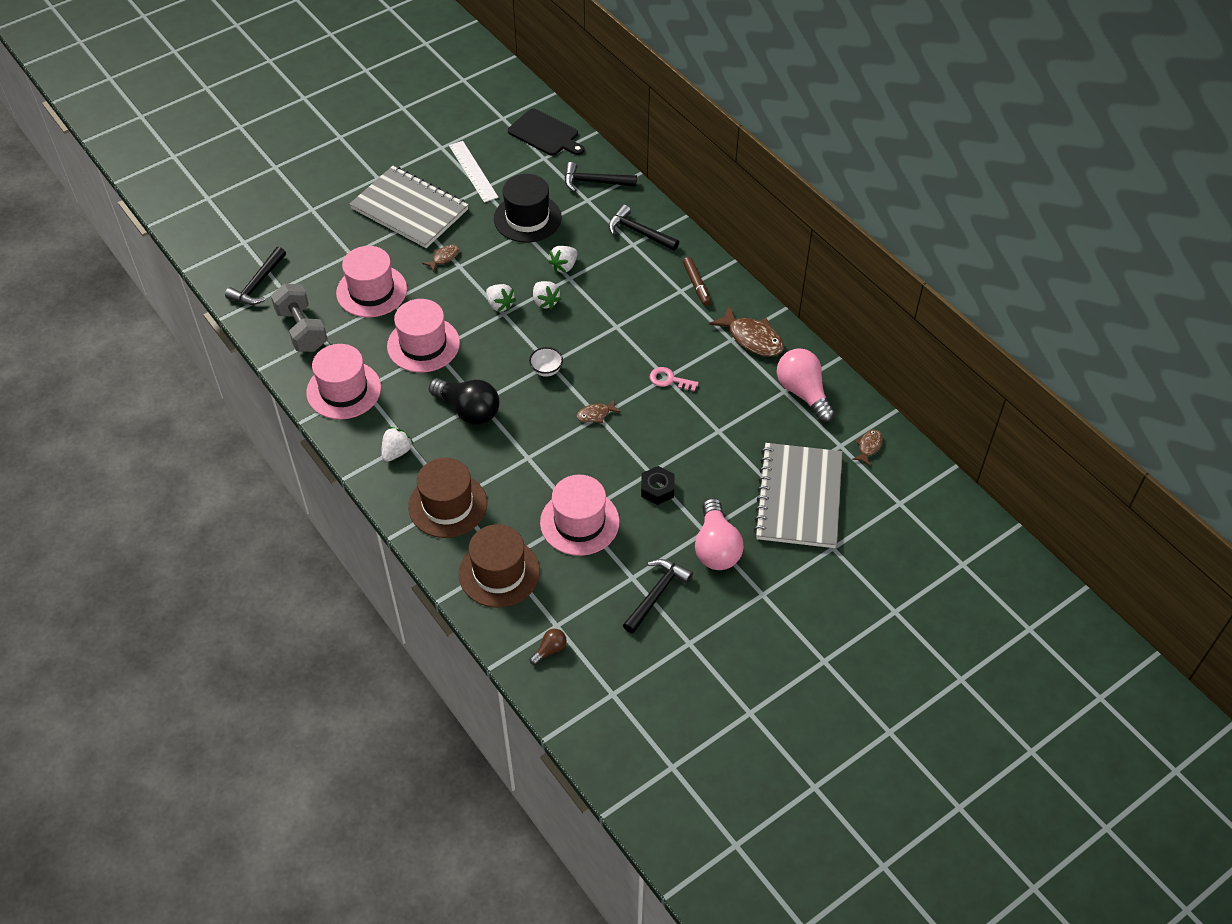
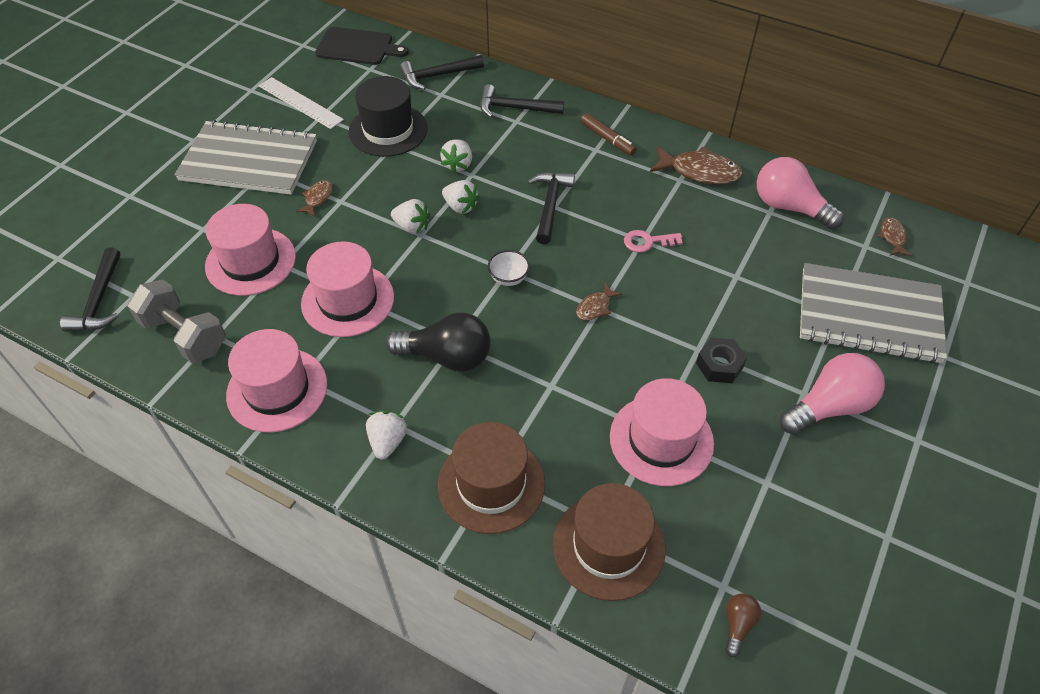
camera: 25 degrees left, 0 degrees up
black hammer [623,559,693,633] -> black hammer moved to [528,172,575,245]
pink light bulb [695,498,744,570] -> pink light bulb turned 90 degrees counterclockwise [780,353,885,435]
grey notebook [754,443,842,548] -> grey notebook turned 60 degrees counterclockwise [800,263,947,364]

